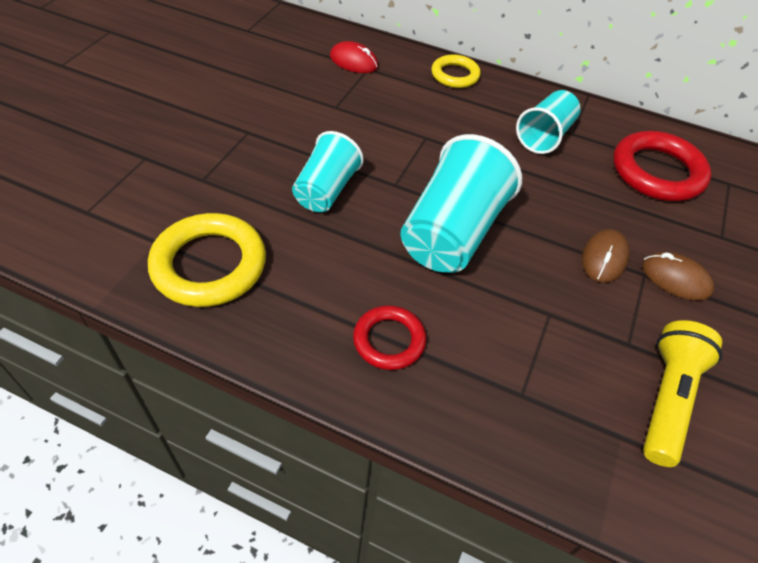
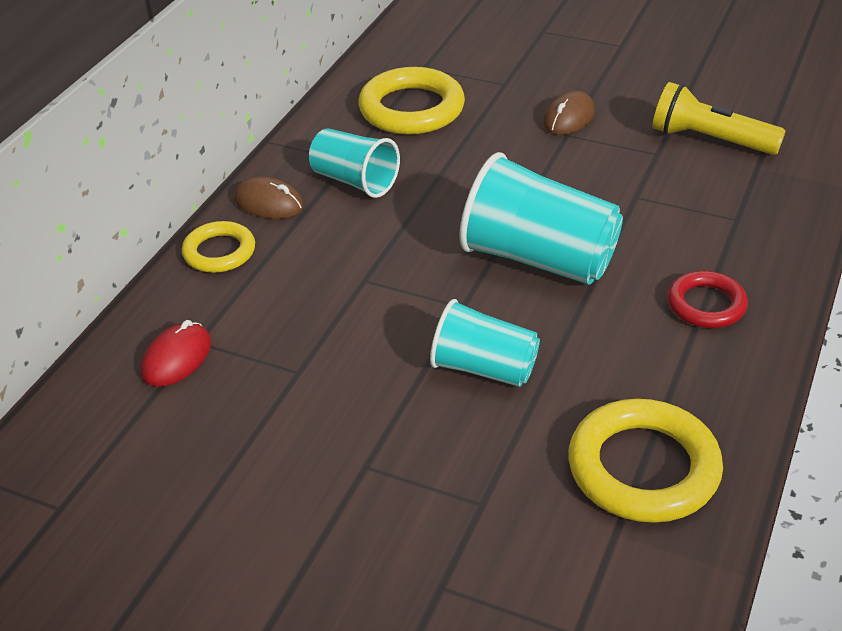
camera: 85 degrees left, 10 degrees down
brown mouse [582,229,630,283] -> brown mouse moved to [234,176,304,219]
red ring [613,131,711,201] -> yellow ring [358,67,465,134]

